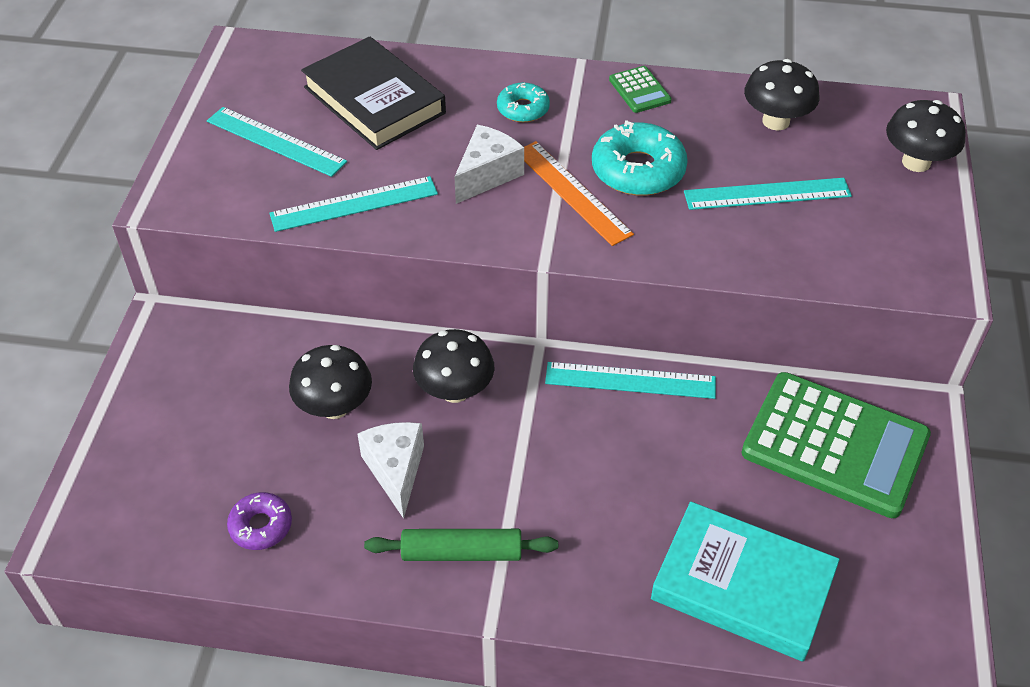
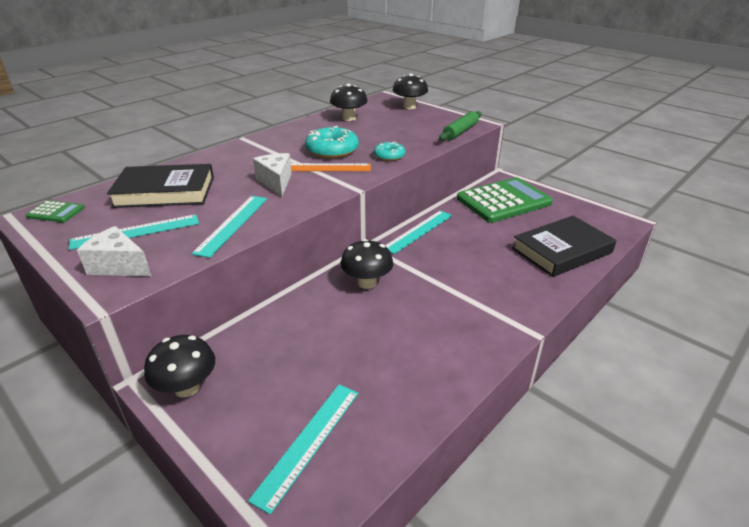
camera: 55 degrees left, 15 degrees down
purple donut [227,492,292,550] -> none
black mushroom [289,345,372,419] -> black mushroom moved to [144,335,215,397]
white cheese [357,422,424,519] -> white cheese moved to [77,226,151,276]
green rolling pin [364,529,558,561] -> green rolling pin moved to [439,111,481,141]
turquoise donut [497,82,550,122] -> turquoise donut moved to [374,141,405,161]
green calculator [609,66,672,113] -> green calculator moved to [26,200,85,223]
turquoise book [651,502,839,662] -> black book [512,216,617,277]
turquoise ruler [684,178,852,210] -> turquoise ruler moved to [248,385,358,515]

